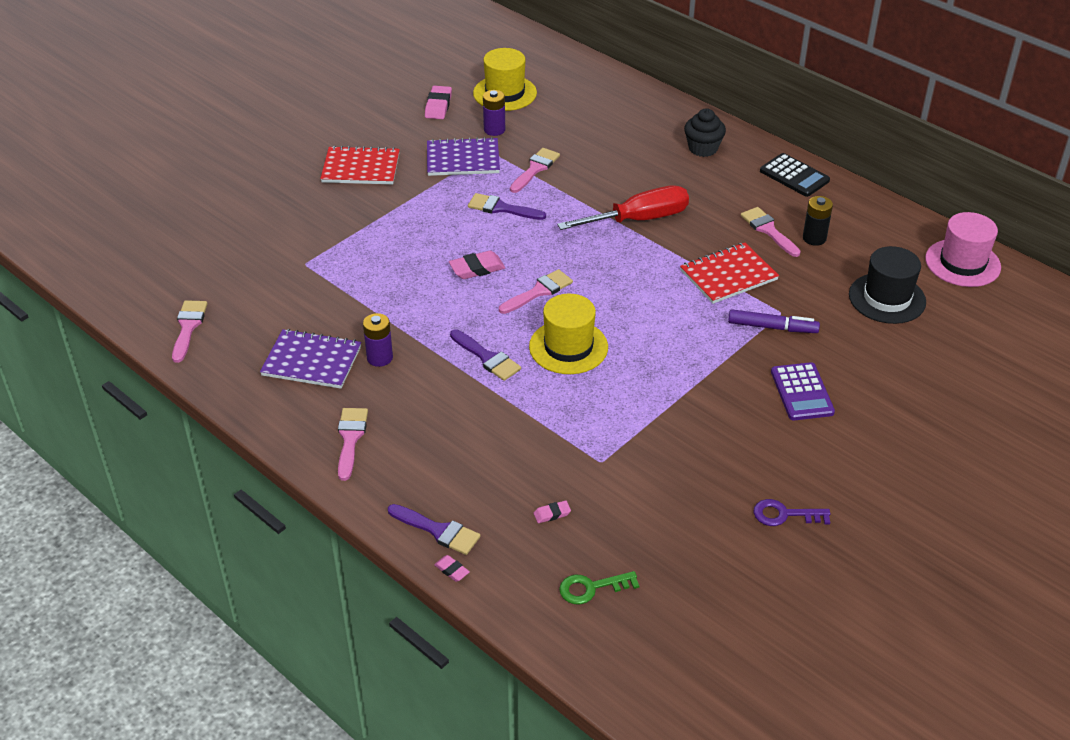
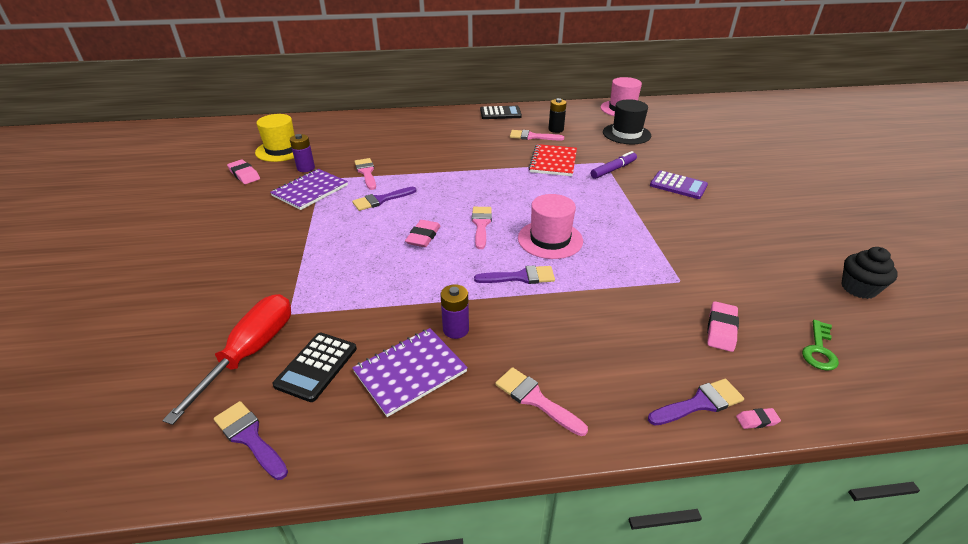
camera: 50 degrees left, 5 degrees down
pink brush [172,300,208,363] -> purple brush [214,401,288,480]
red notebook [320,146,400,184] -> none
yellow hat [529,294,608,374] -> pink hat [518,194,583,259]
pink eraser [534,501,571,523] -> pink eraser [707,301,739,352], size x1.80
red screwdriver [557,185,689,230] -> red screwdriver moved to [162,294,291,425]
black cupcake [684,108,726,157] -> black cupcake moved to [841,247,898,299]
purple key [753,499,831,526] -> none
none -> black calculator [272,333,357,402]

